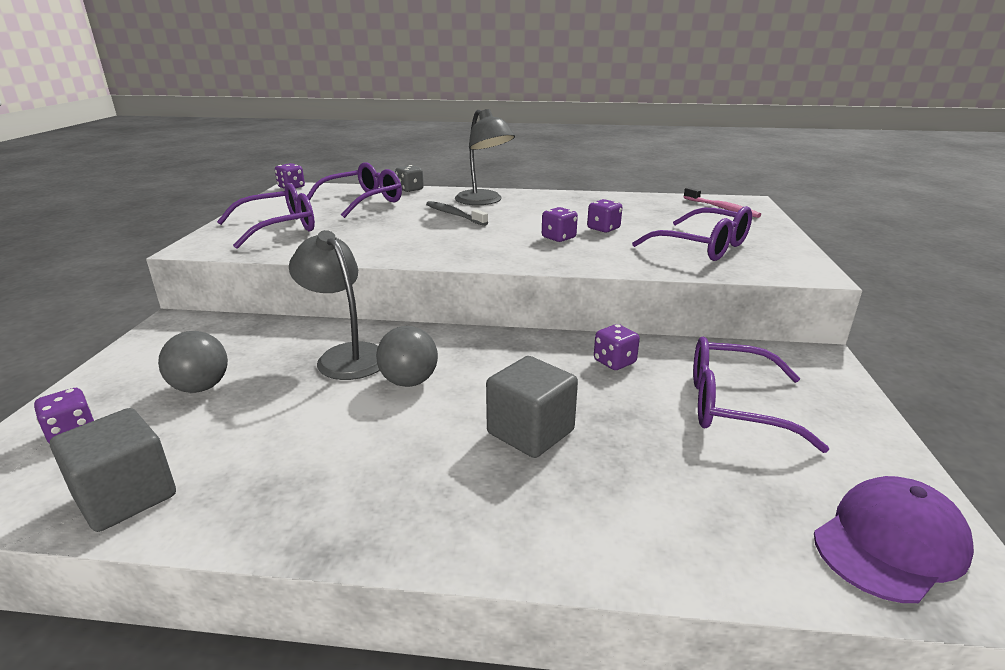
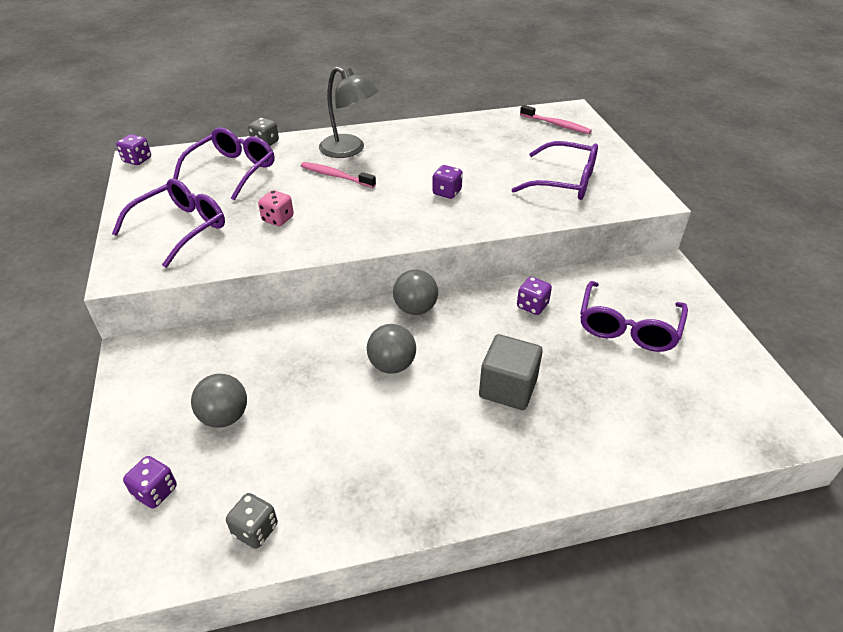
camera: 20 degrees left, 15 degrees up
grey cube [50,408,176,532] -> grey dice [226,493,278,549]
grey lamp [289,230,380,380] -> none
grey toothbrush [426,201,488,226] -> pink toothbrush [301,162,376,188]
purple dice [587,199,622,233] -> none
purple glasses [693,337,829,453] -> purple glasses turned 60 degrees counterclockwise [580,281,688,352]
purple cap [814,476,974,603] -> none
none -> pink dice [258,190,294,226]
none -> grey ball [393,270,438,315]

